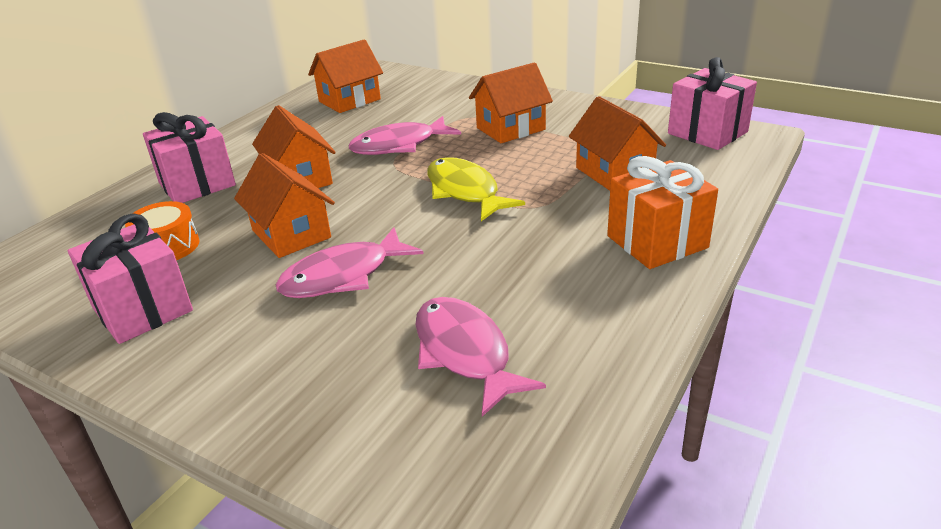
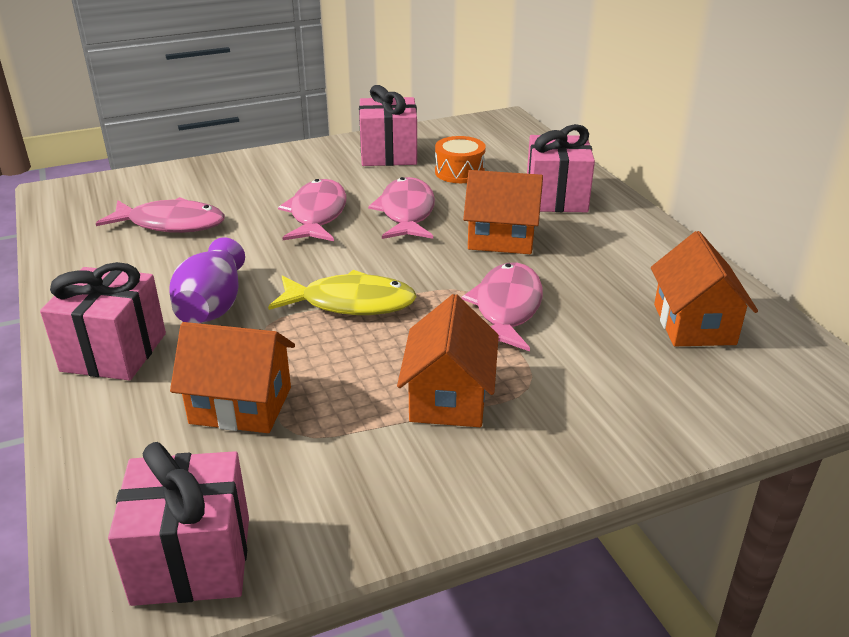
camera: 125 degrees right, 0 degrees up
orange house [234,153,335,258] -> pink fish [368,177,435,239]
orange gift [607,156,718,269] -> pink gift [40,262,166,381]
none -> purple vase [169,237,245,323]

